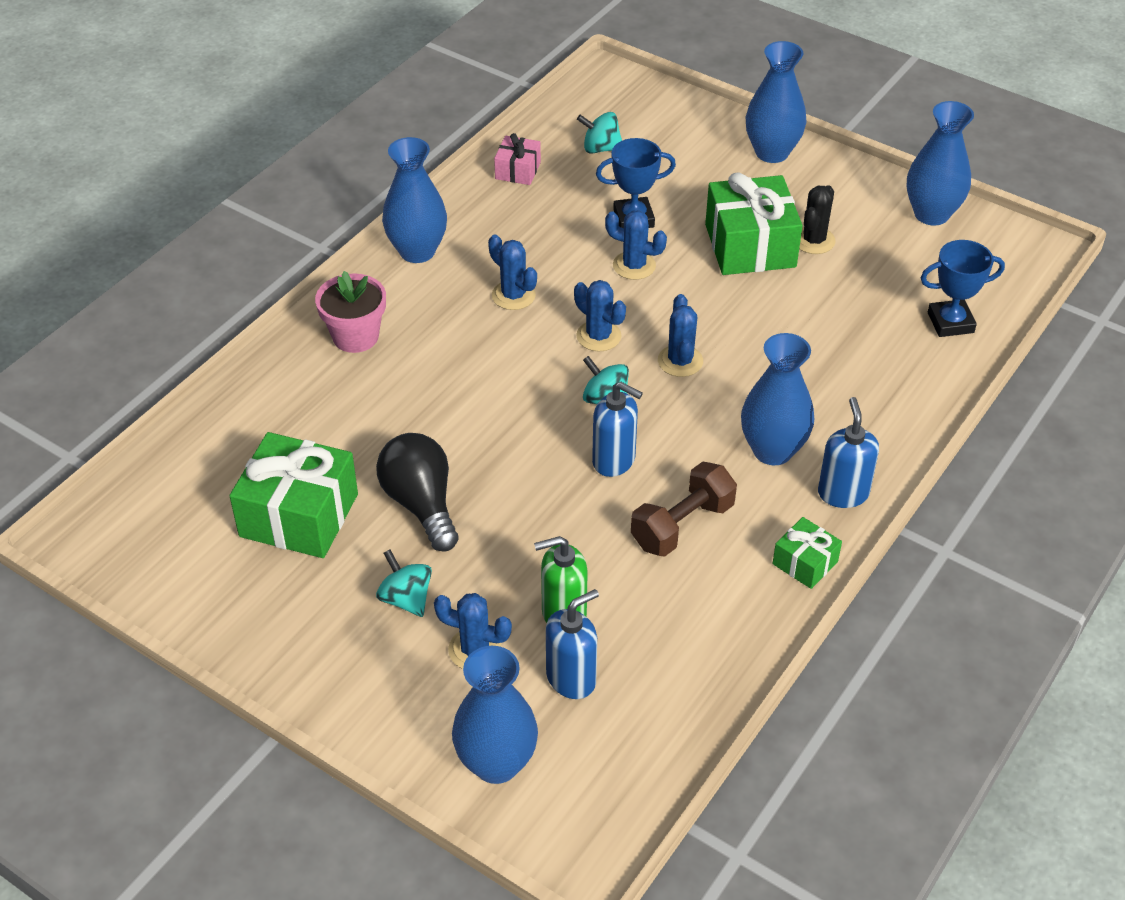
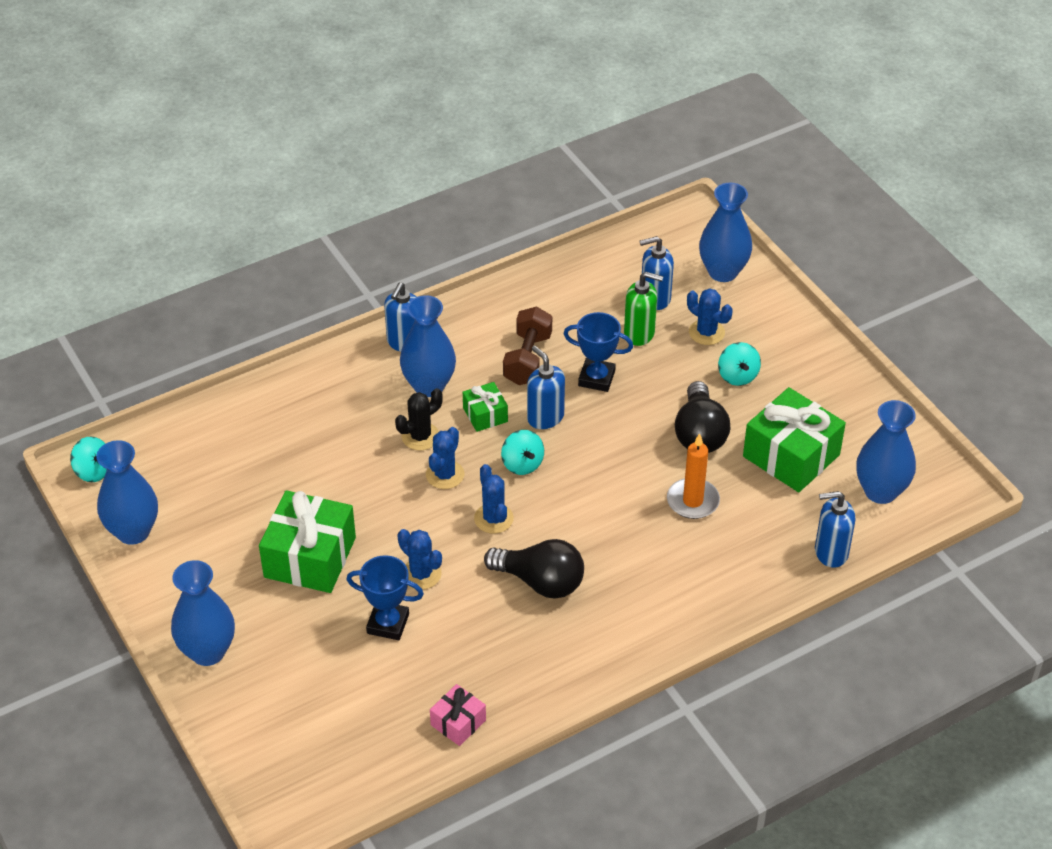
camera: 155 degrees left, 0 degrees up
pink flower pot [315,271,386,353] -> none
blue vase [382,137,447,263] -> blue vase moved to [856,400,916,504]
blue cactus [488,234,537,310] -> black light bulb [484,539,584,599]
turquoise spinning top [577,112,622,154] -> turquoise spinning top moved to [70,436,107,482]
brown dumbbell [631,462,737,557] -> brown dumbbell turned 60 degrees counterclockwise [503,306,552,385]
green gift [772,517,842,589] -> green gift moved to [463,382,508,432]
black cactus [799,185,836,254] -> black cactus moved to [395,388,443,450]
blue trophy [921,240,1005,337] -> blue trophy moved to [564,312,633,392]
none -> orange candle [667,433,720,519]
none -> blue soap dispenser [815,491,855,568]

